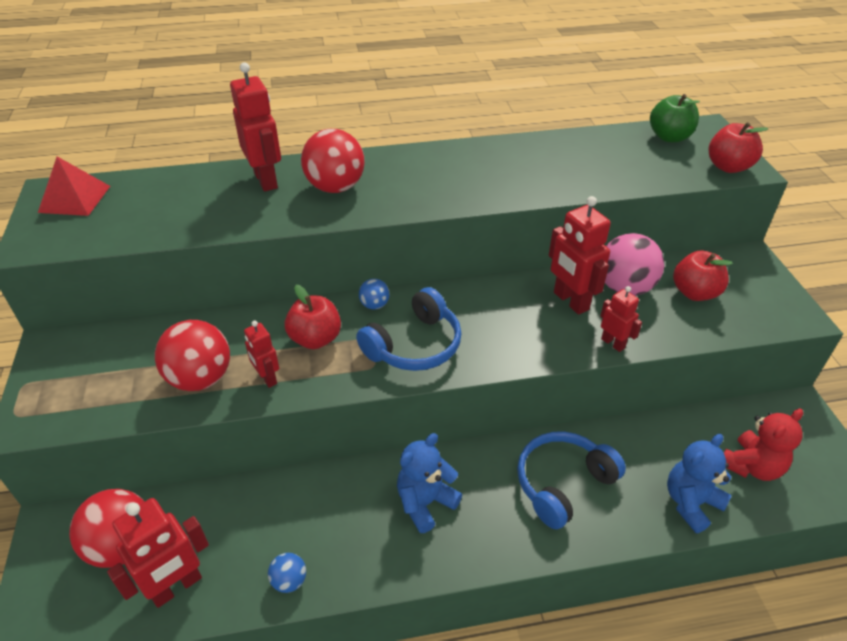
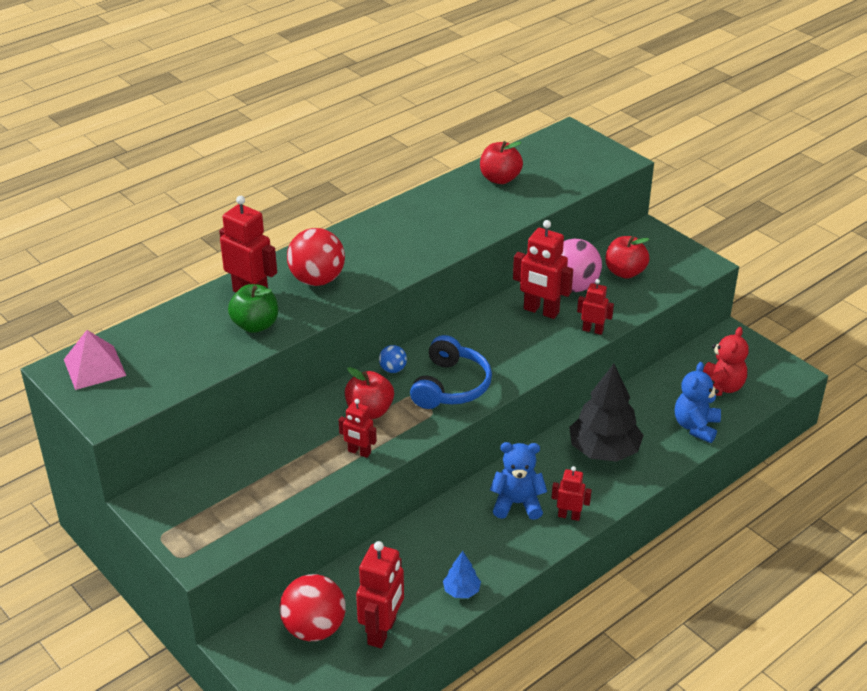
camera: 30 degrees left, 5 degrees down
red pyramid [38,157,110,216] -> pink pyramid [64,330,126,390]
red ball [155,320,230,391] -> none
blue ball [268,553,306,593] -> blue tree [443,551,481,598]
blue teddy bear [397,433,462,533] -> blue teddy bear turned 75 degrees clockwise [490,442,547,520]
blue headphones [517,431,626,529] -> black tree [569,364,644,462]
green apple [650,94,700,142] -> green apple moved to [228,284,278,333]
red apple [708,122,768,173] -> red apple moved to [480,141,523,184]
none -> red robot [552,466,592,521]

